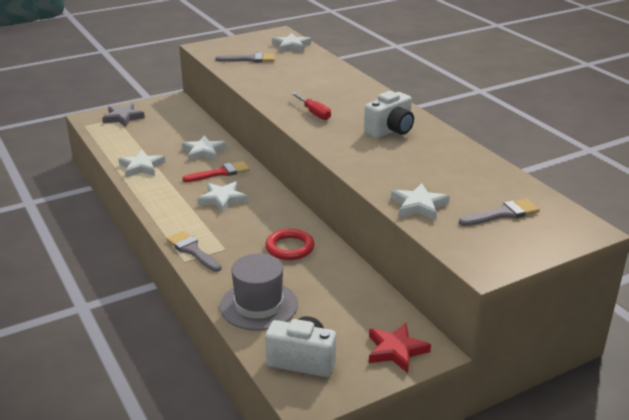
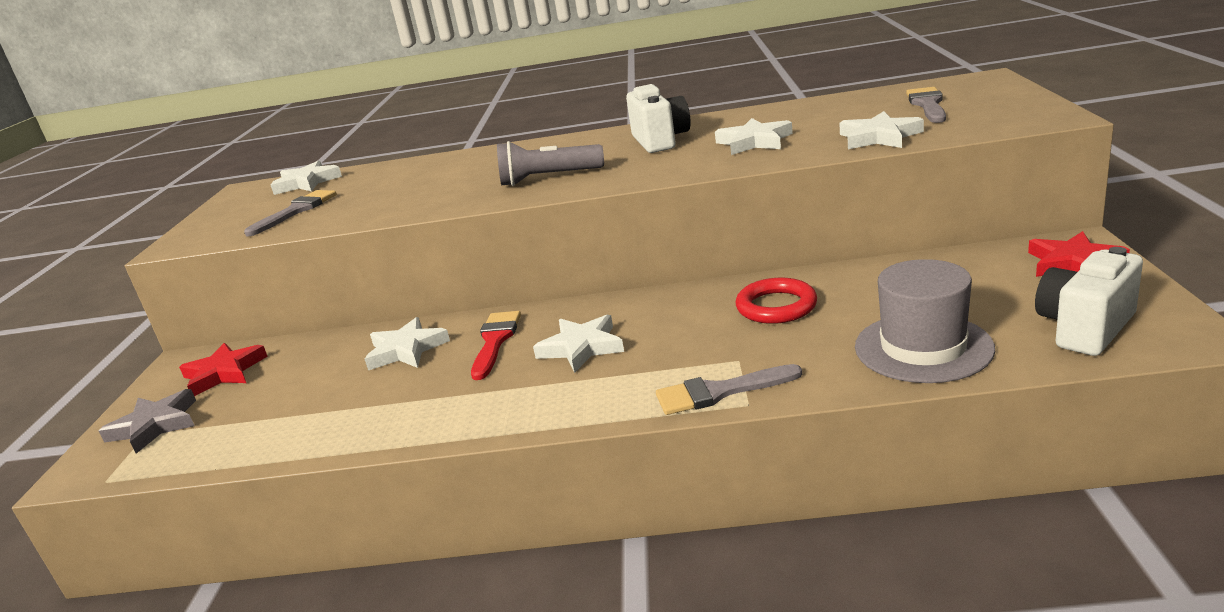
camera: 55 degrees left, 5 degrees down
white star [119,150,165,177] -> white star moved to [715,118,793,155]
red screwdriver [291,93,331,120] -> grey flashlight [497,141,604,186]
none -> red star [179,343,268,396]

